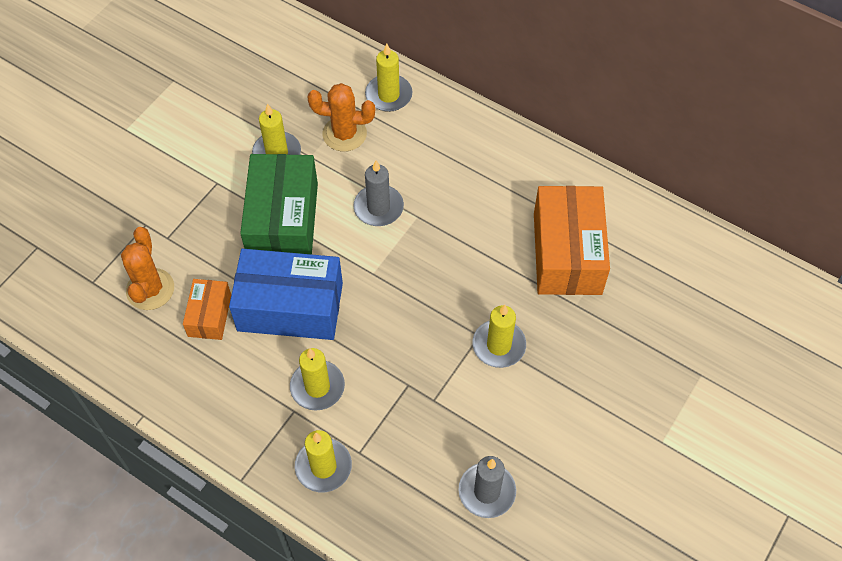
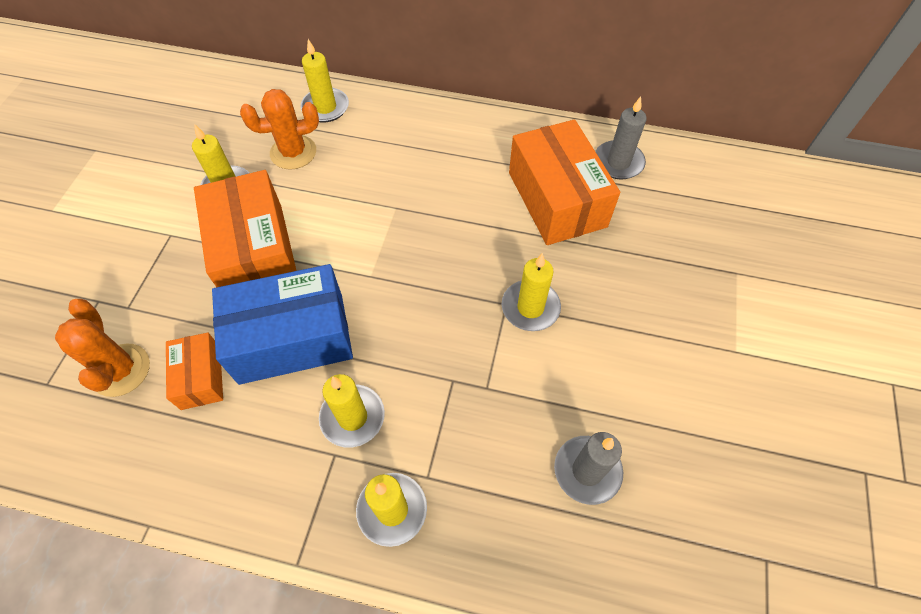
camera: 20 degrees left, 0 degrees up
green box [240,154,318,254] -> orange box [194,170,297,287]
grey candle [353,160,404,226] -> grey candle moved to [595,96,647,180]

